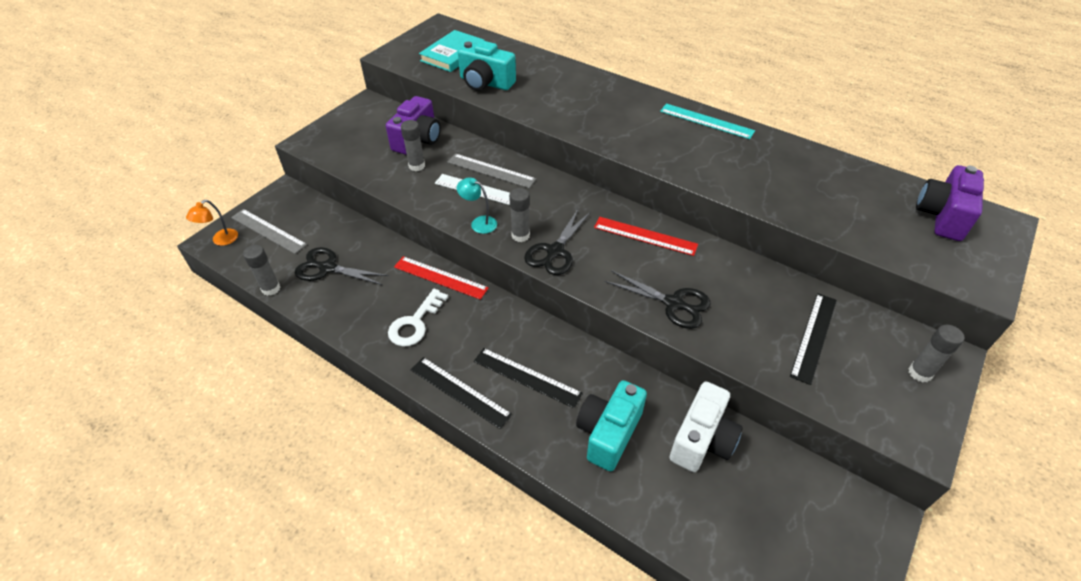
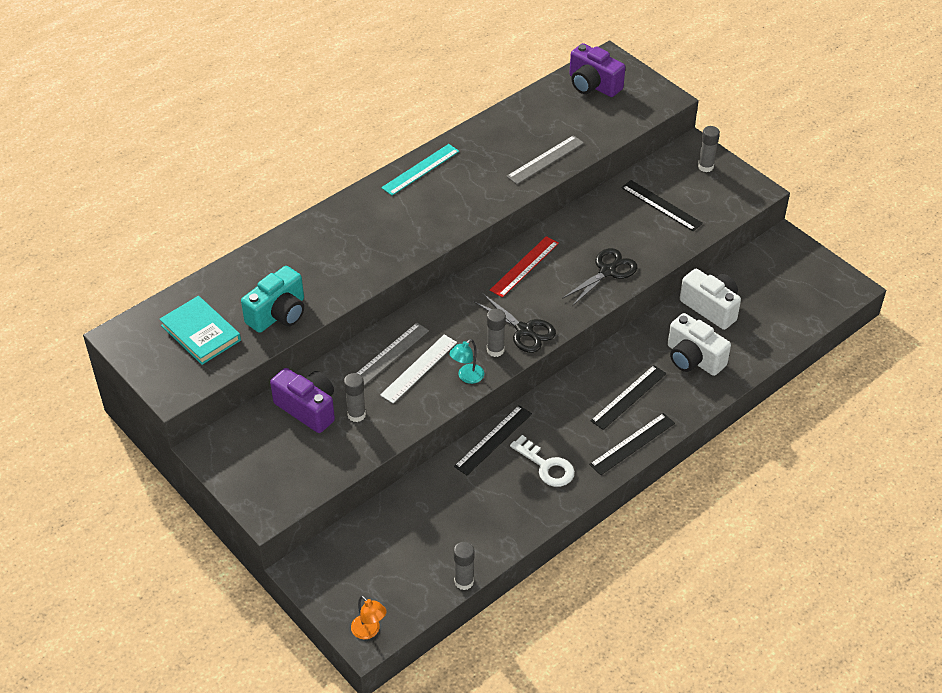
camera: 75 degrees left, 0 degrees up
grey ruler [231,209,307,254] -> grey ruler moved to [506,135,584,184]
black scissors [295,247,389,285] -> none
red ruler [394,256,489,300] -> black ruler [454,405,532,475]
turquoise camera [576,380,647,471] -> white camera [668,313,731,376]

